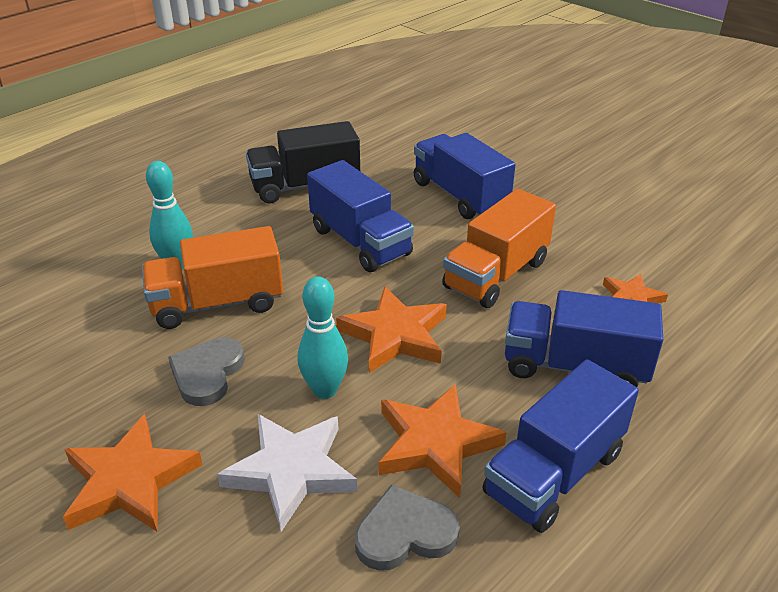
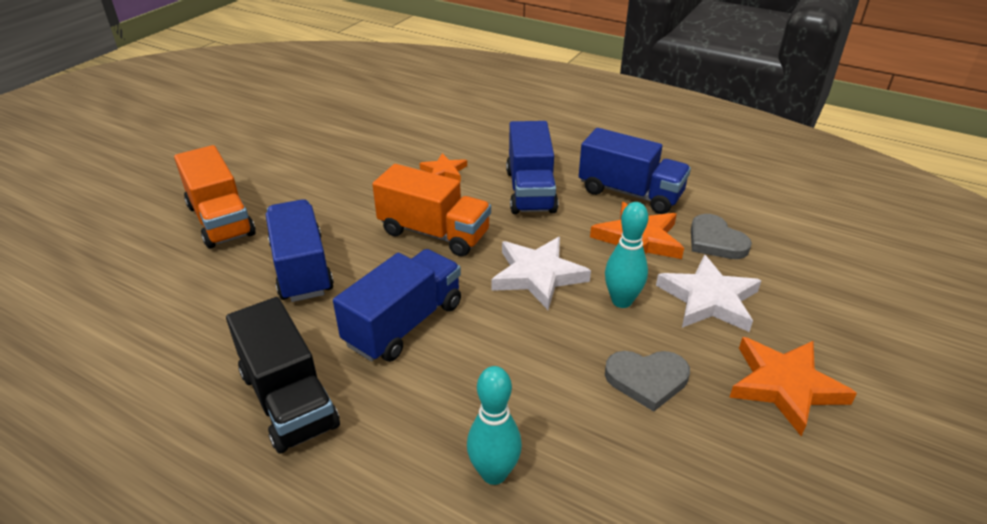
camera: 105 degrees left, 0 degrees up
orange truck [142,226,283,329] -> orange truck moved to [174,145,255,249]
orange star [336,286,447,373] -> white star [492,237,591,310]
blue truck [414,133,515,219] -> blue truck turned 120 degrees clockwise [266,199,334,302]

